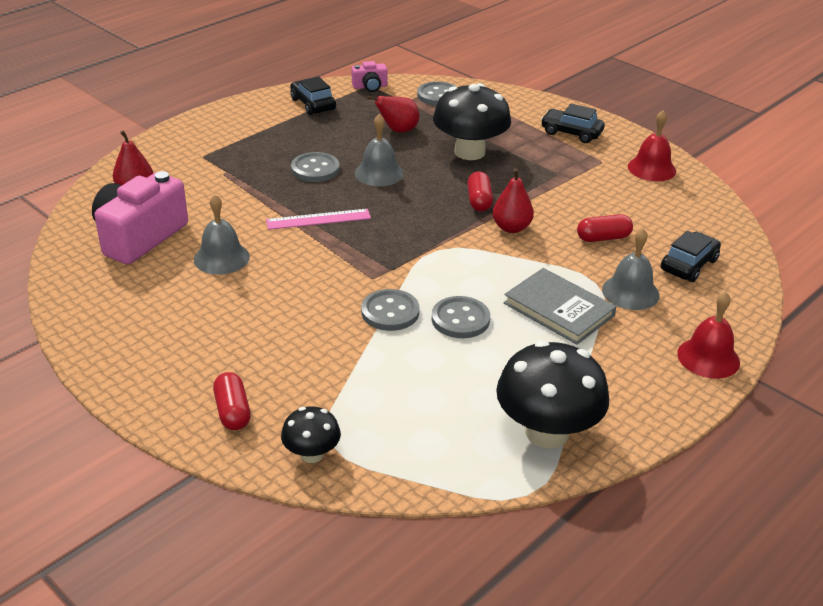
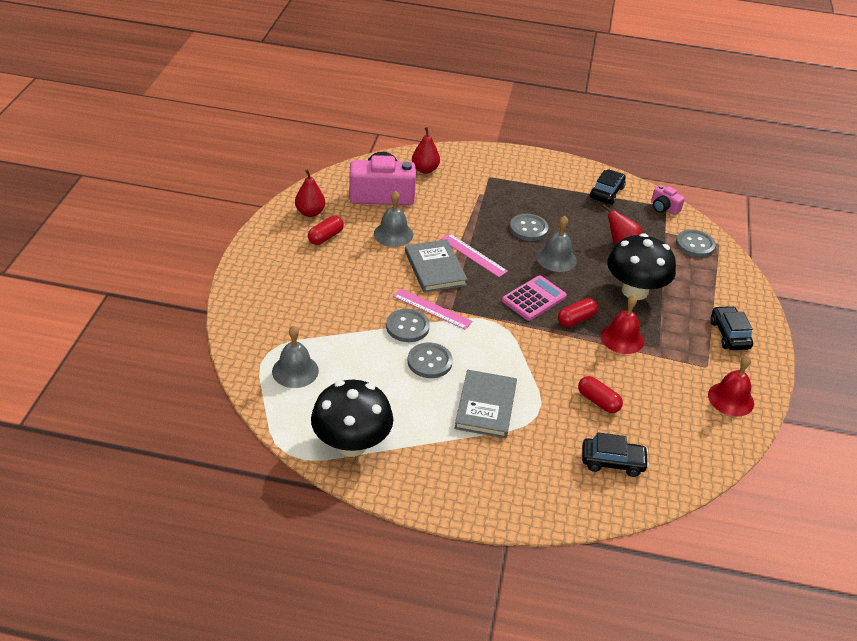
camera: 55 degrees right, 5 degrees up
red capsule [213,372,251,430] -> red capsule moved to [308,216,344,245]
black mushroom [281,406,341,463] -> none
red pear [493,168,534,233] -> red pear moved to [295,169,325,217]
grey bell [602,228,660,310] -> grey bell moved to [272,326,319,388]
red bell [677,292,740,379] -> red bell moved to [601,295,644,354]
none -> pink ruler [393,289,473,330]
none -> grey book [405,239,468,293]
none -> pink calculator [502,275,567,321]

